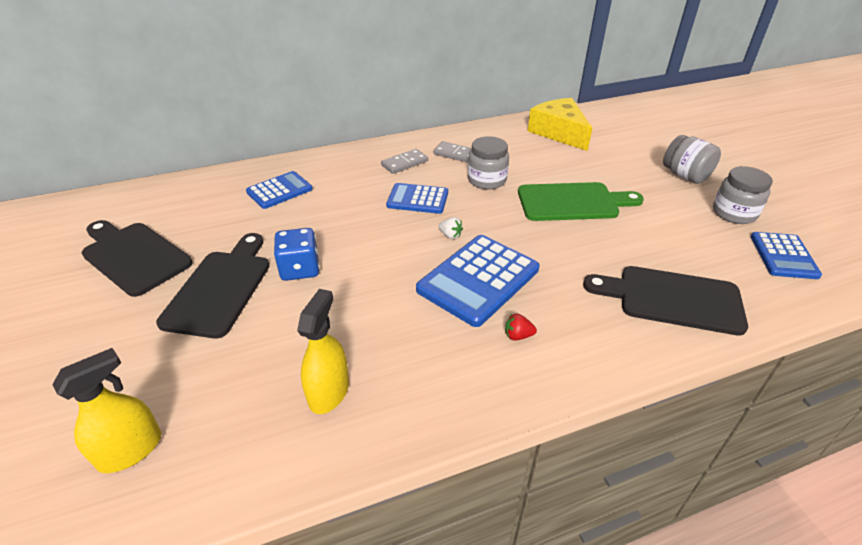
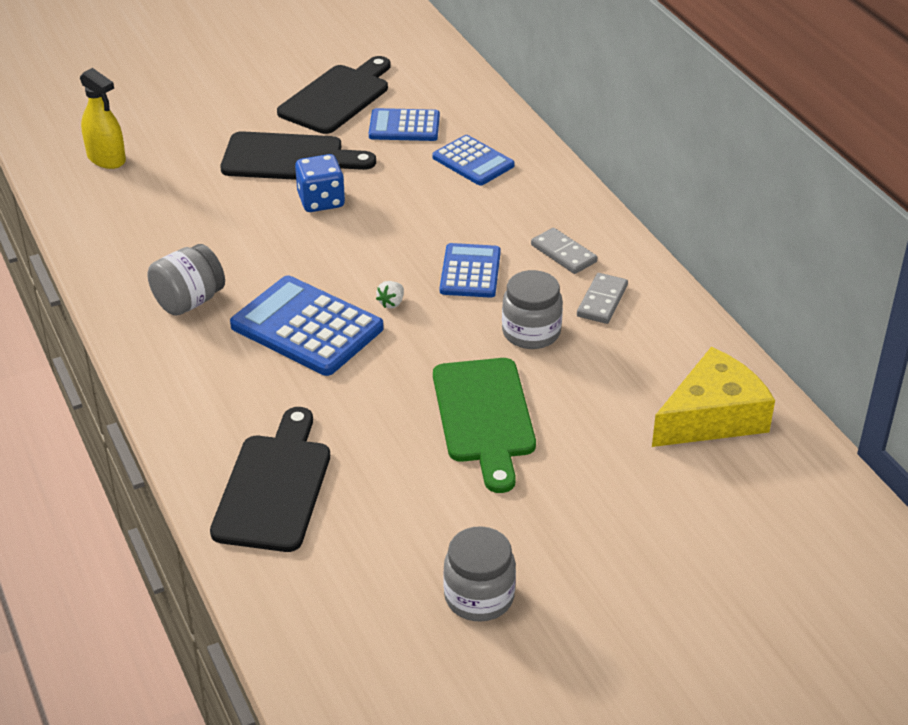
camera: 85 degrees right, 0 degrees up
yellow spray bottle [297,289,349,414] -> none
red strawberry [505,314,537,341] -> none
grey jar [663,135,721,184] -> grey jar moved to [147,244,225,316]
blue calculator [751,232,822,279] -> blue calculator moved to [369,108,440,141]

